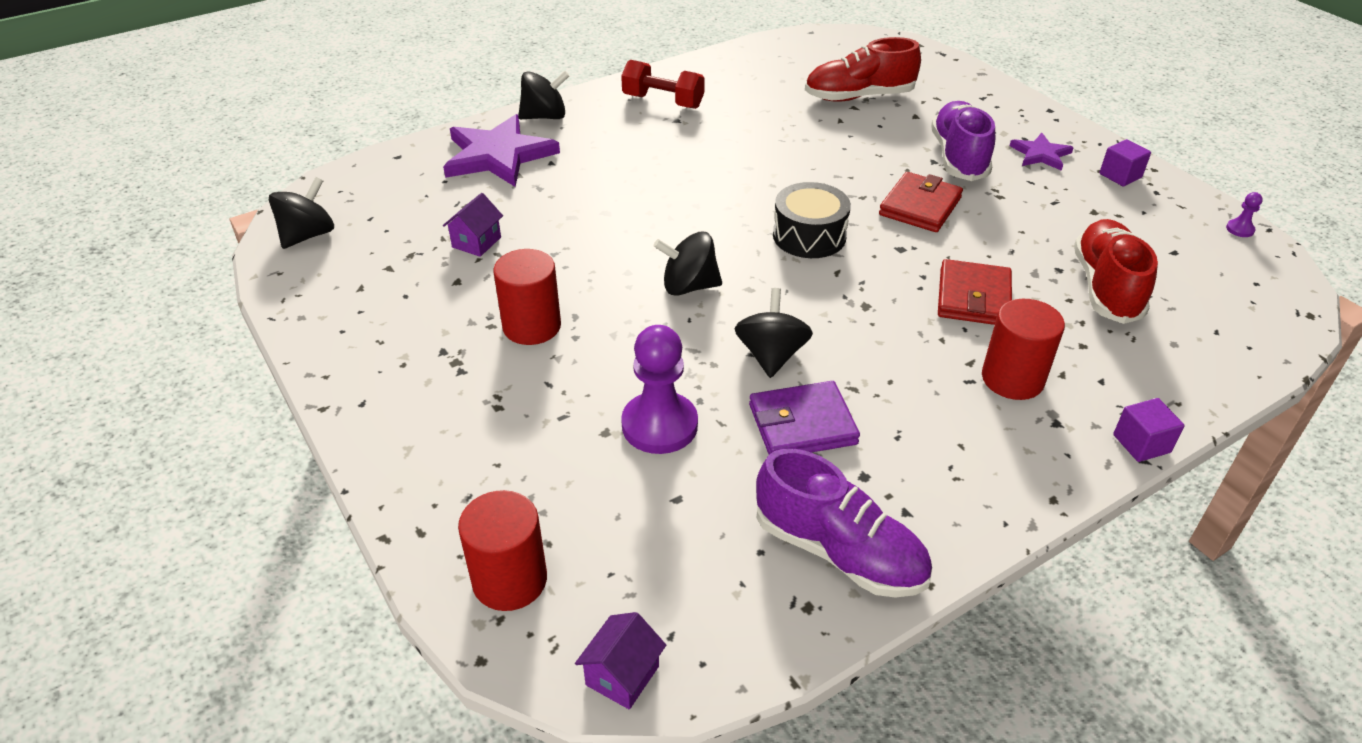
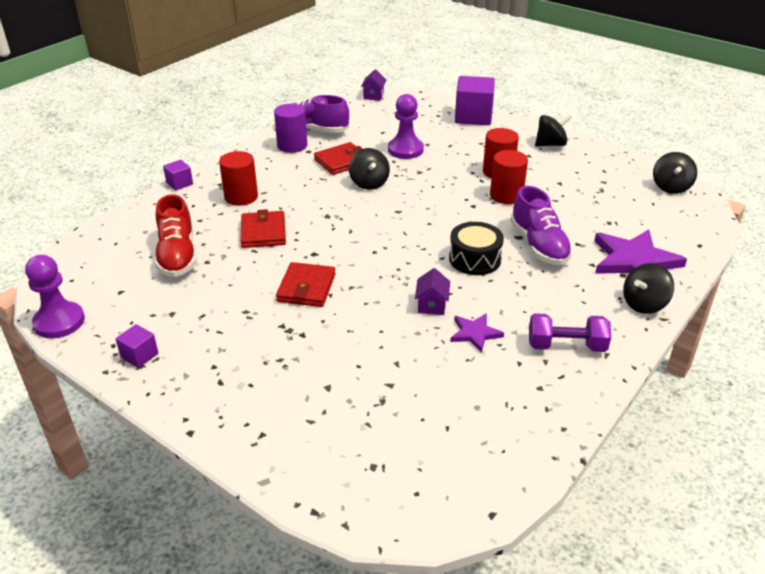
camera: 160 degrees right, 5 degrees down
purple house [443,193,503,257] -> purple house moved to [415,268,450,315]
red cylinder [458,490,547,611] -> red cylinder moved to [490,150,528,204]
red dumbbell [621,60,705,109] -> purple dumbbell [529,313,611,352]
black spinning top [654,232,722,296] -> black spinning top moved to [535,114,572,147]
purple wallet [749,381,860,455] -> red wallet [314,142,363,175]
black drum [773,182,851,258] -> black drum moved to [449,222,504,275]
red shoe [805,37,921,102] -> none
purple shoe [931,101,995,181] -> purple shoe moved to [510,186,573,265]
purple star [1010,133,1074,171] -> purple star moved to [450,313,504,353]
purple pawn [1226,192,1263,237] -> purple pawn [25,255,85,338], size x2.37
none -> purple cylinder [274,104,307,153]
none -> purple cube [455,76,495,125]

